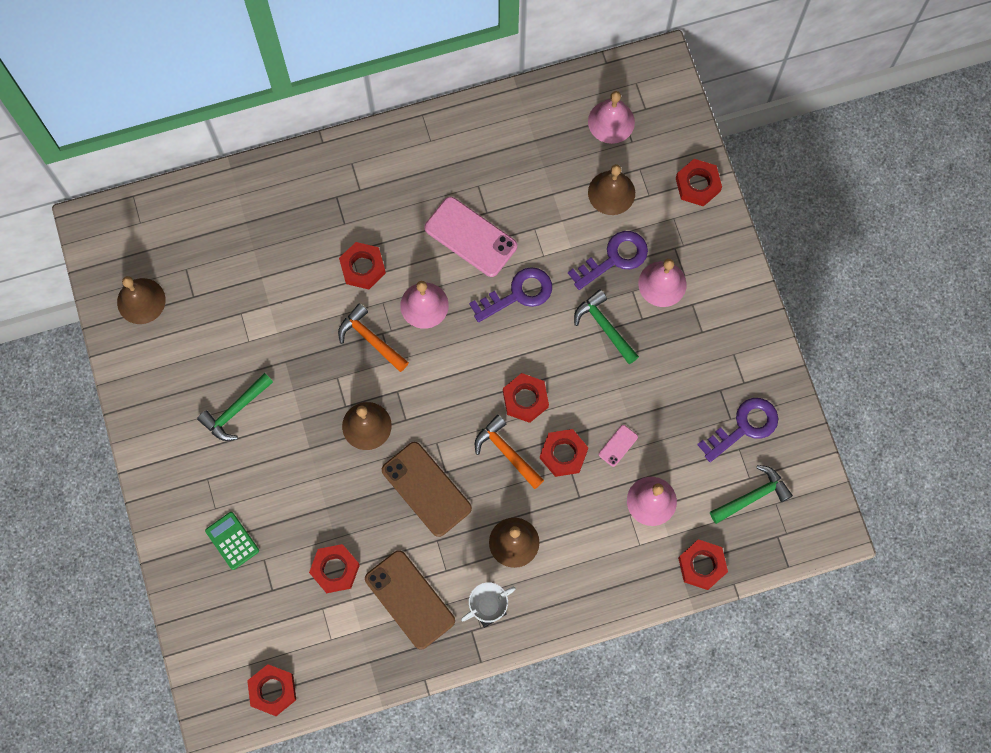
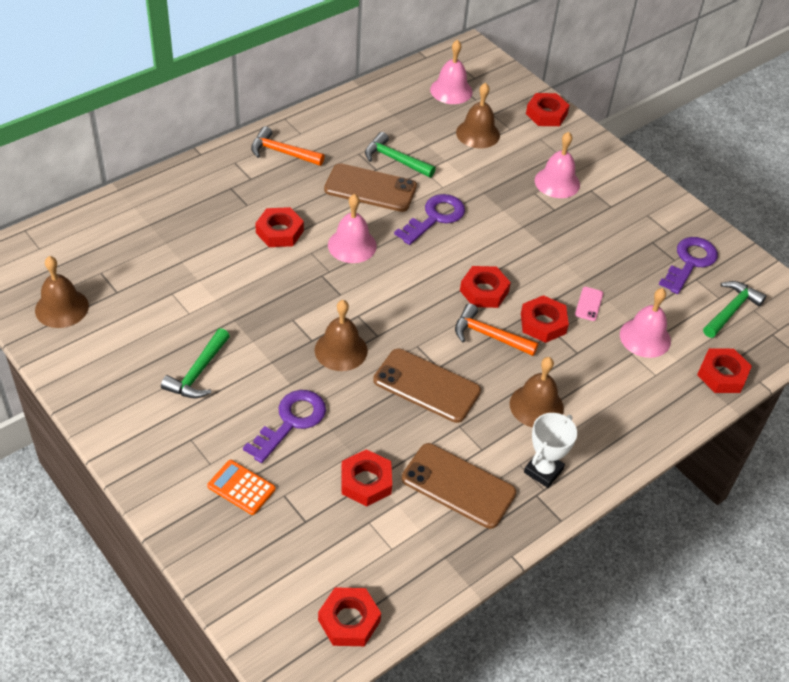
camera: 25 degrees left, 25 degrees down
green calculator [205,512,259,570] -> orange calculator [207,460,276,515]
orange hammer [338,303,409,372] -> orange hammer moved to [251,126,325,166]
pink phone [424,197,517,277] -> brown phone [324,163,417,212]
purple key [568,231,648,290] -> purple key moved to [243,390,326,463]
green hammer [574,290,639,364] -> green hammer moved to [365,132,436,178]

